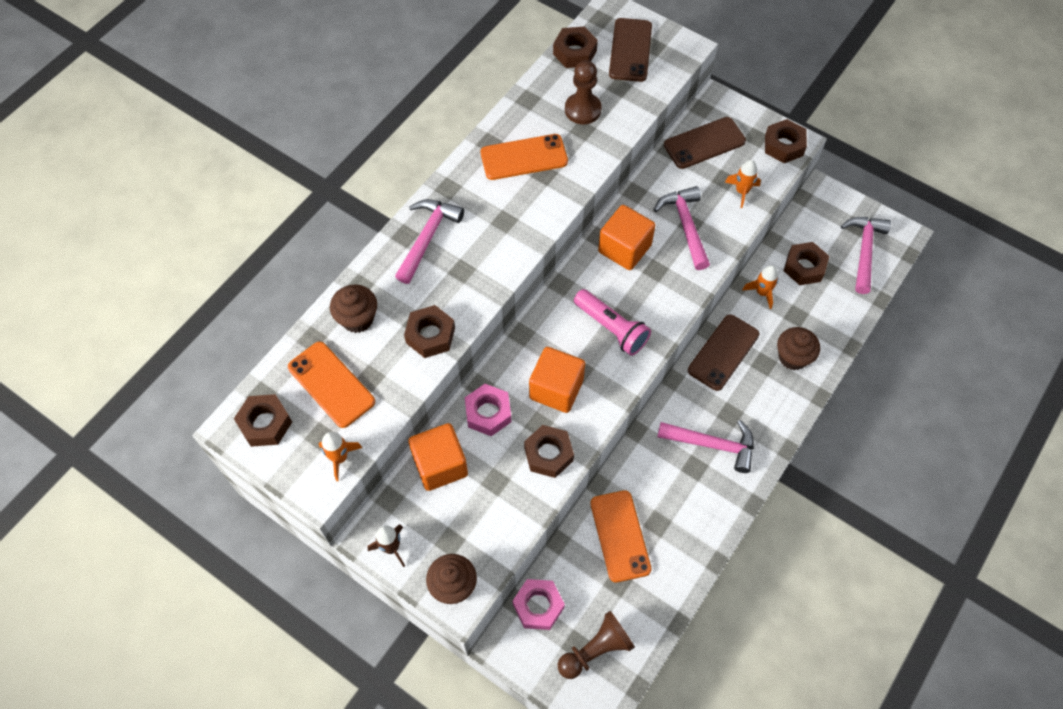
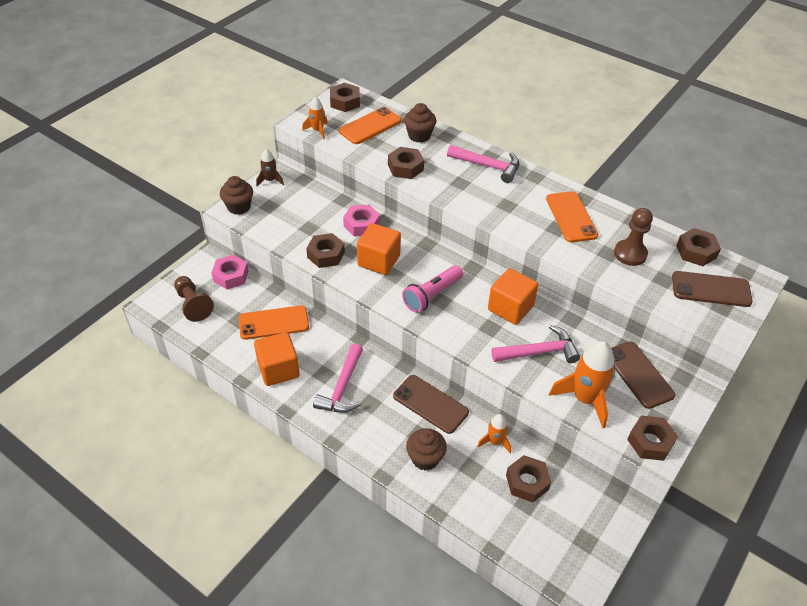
camera: 90 degrees right, 15 degrees down
orange cube [408,423,468,491] -> orange cube moved to [254,332,300,386]
orange rocket [725,160,761,208] -> orange rocket [549,341,615,428], size x1.84
pink hammer [841,217,891,294] -> none

